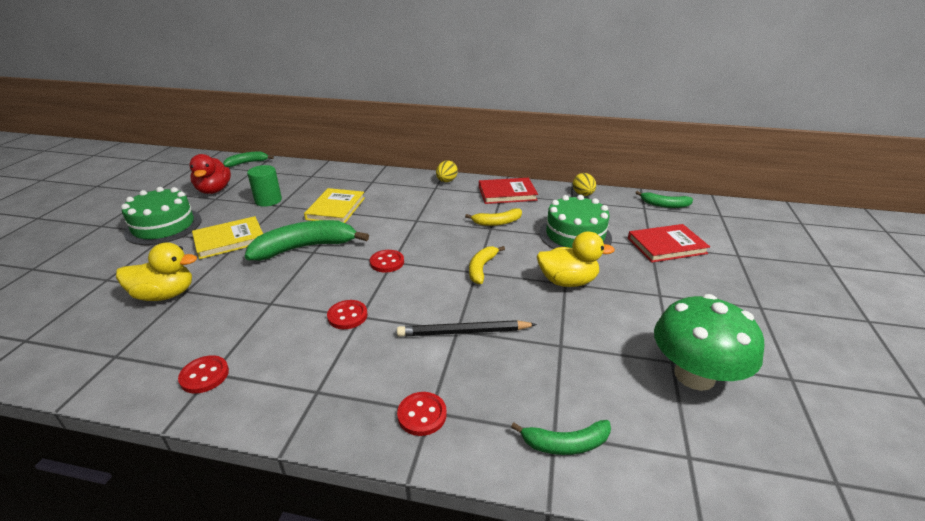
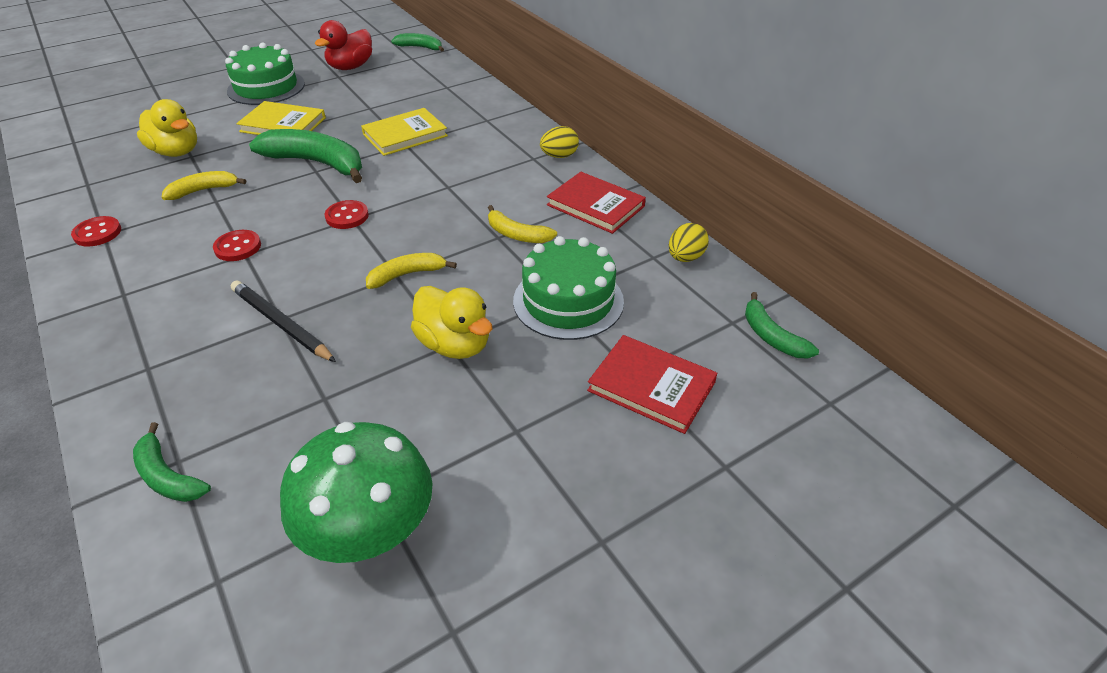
camera: 45 degrees right, 10 degrees up
green cylinder [247,165,282,207] -> none
red button [397,392,447,436] -> none
none -> yellow banana [162,171,246,200]

